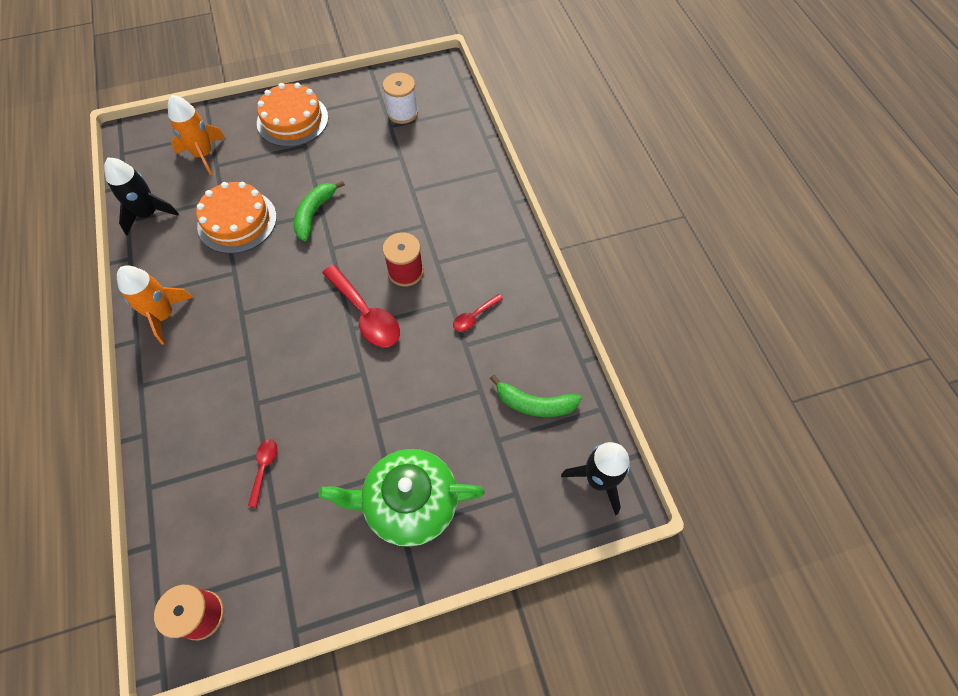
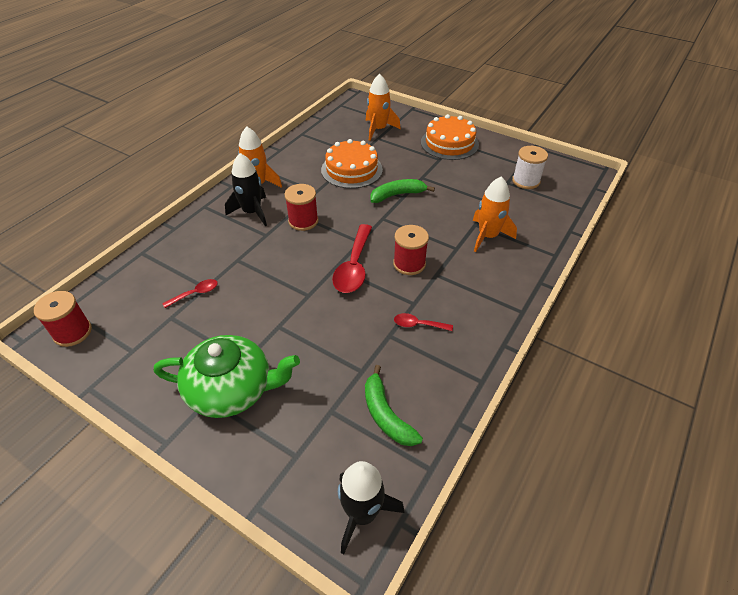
camera: 50 degrees right, 15 degrees down
black rocket [104,158,179,235] -> black rocket moved to [225,153,267,226]
green teapot [318,449,485,547] -> green teapot turned 135 degrees clockwise [154,335,300,418]
none -> red spool [284,184,318,231]
none -> orange rocket [473,177,517,252]

